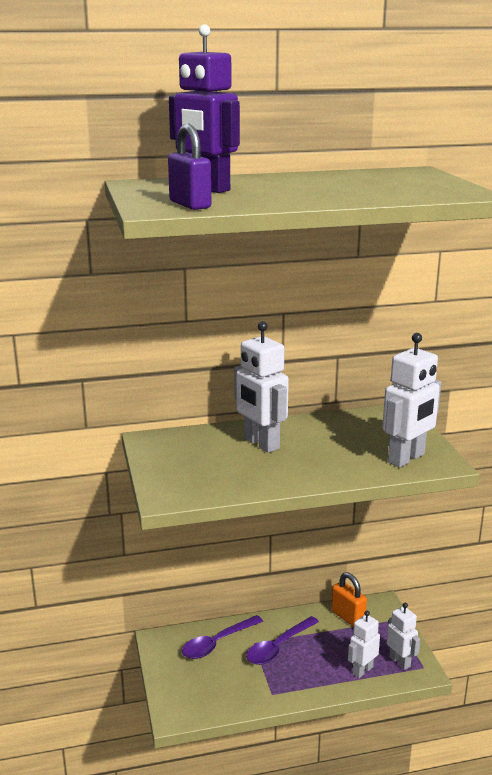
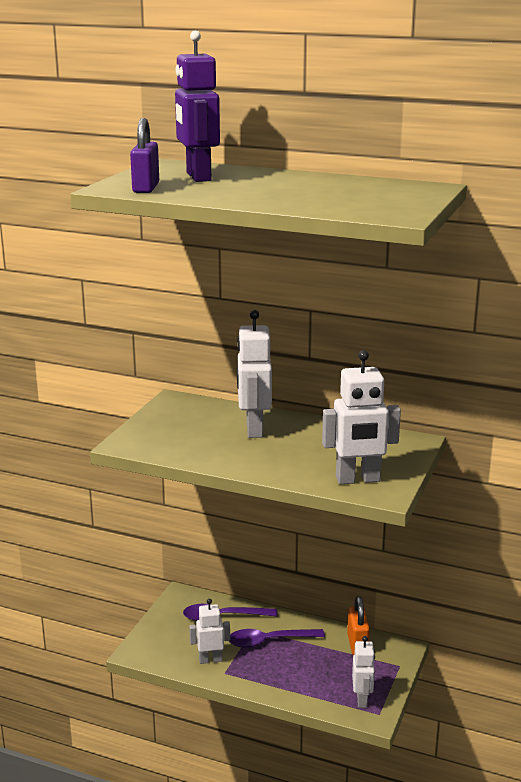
camera: 35 degrees right, 0 degrees up
white robot [348,611,380,678] -> white robot moved to [189,599,230,664]

